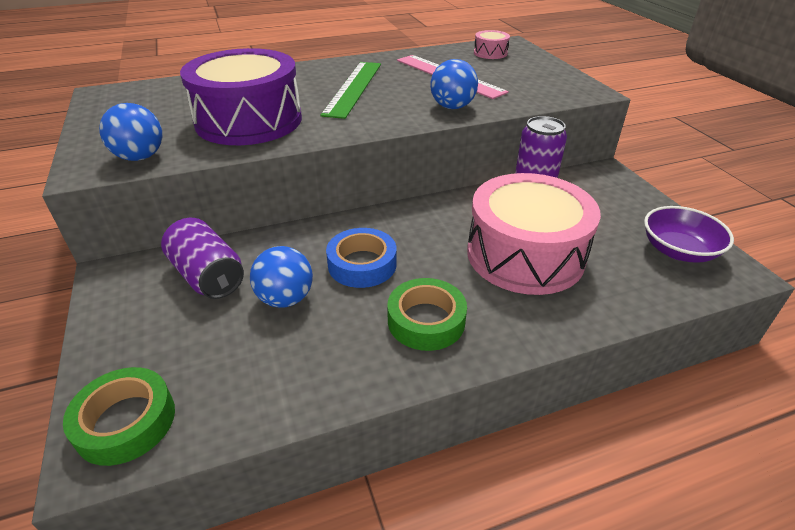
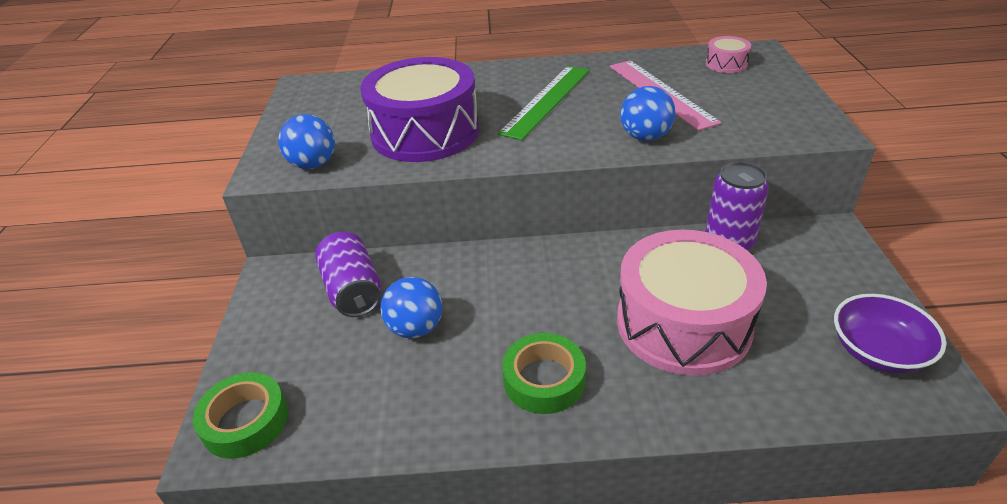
camera: 20 degrees right, 0 degrees up
blue tape [326,228,396,288] -> none

